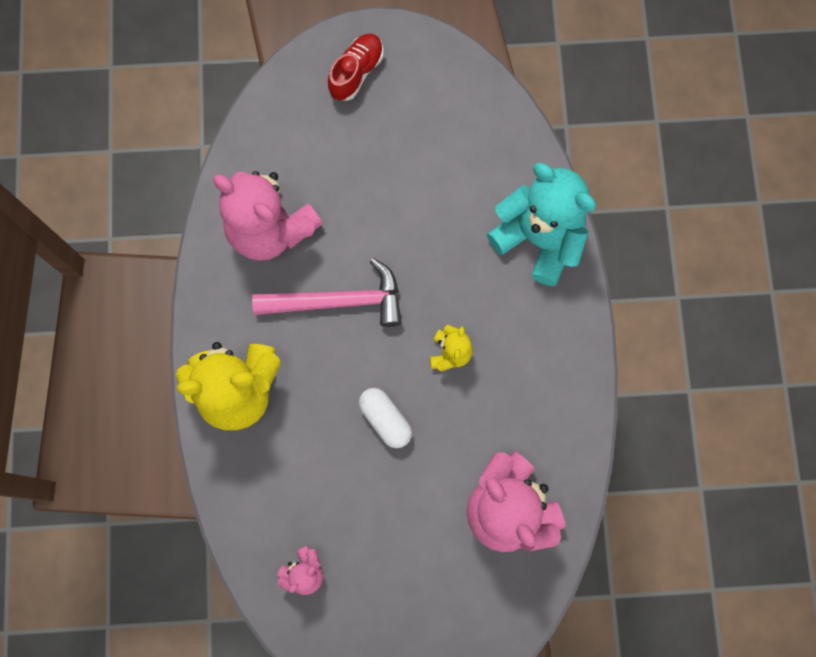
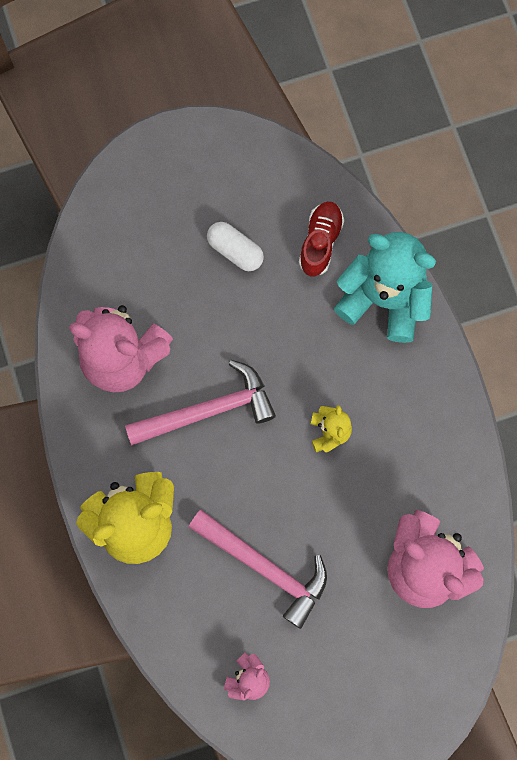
camera: 15 degrees left, 0 degrees up
red shoe [328,34,384,101] -> red shoe moved to [299,202,344,277]
white capsule [359,388,412,448] -> white capsule moved to [207,222,264,271]
none -> pink hammer [188,510,327,629]

